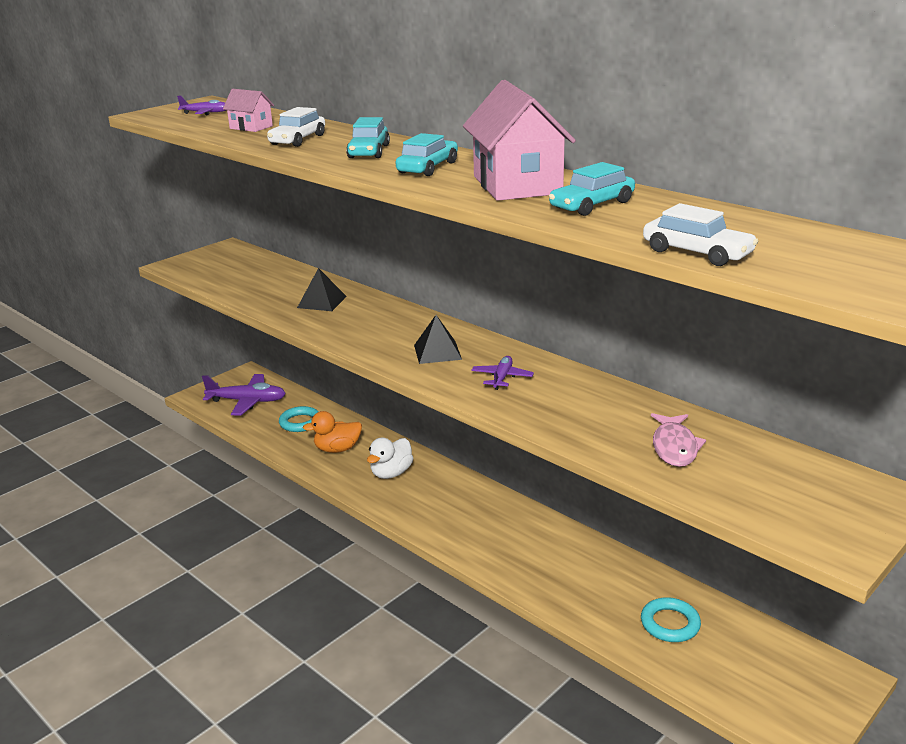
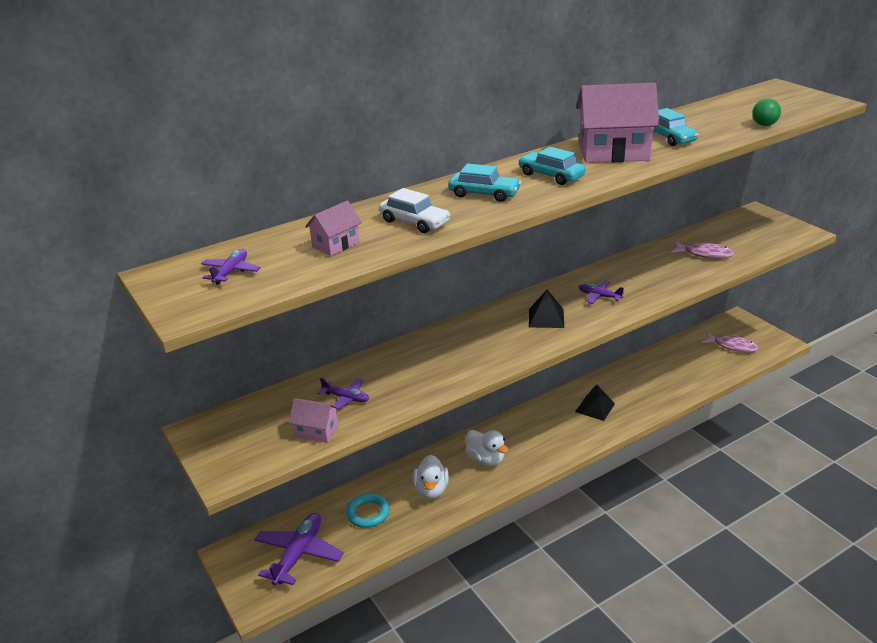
camera: 75 degrees left, 5 degrees up
black pyramid [297,268,347,311] -> black pyramid moved to [575,384,615,421]
orange duck [303,411,362,453] -> white duck [413,455,449,499]
turquoise ring [641,597,701,642] -> none
white car [643,203,758,266] -> green ball [752,98,781,126]
none -> pink house [289,398,340,443]
none -> purple plane [318,377,369,411]
none -> pink fish [702,332,759,352]

